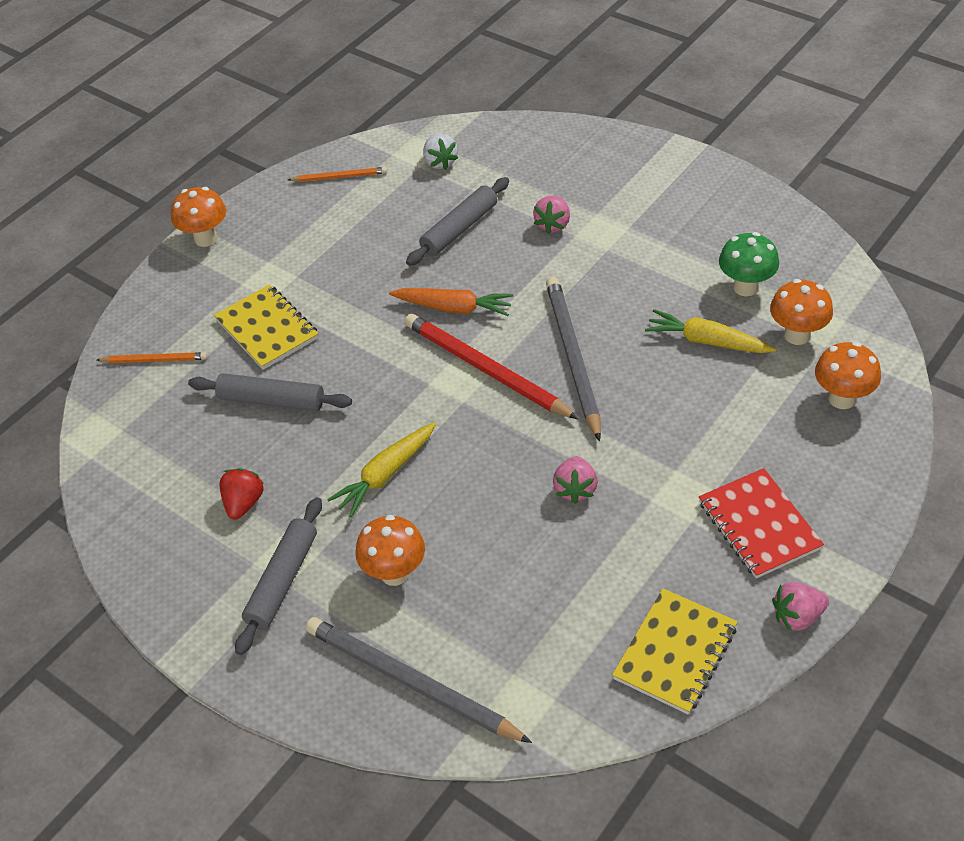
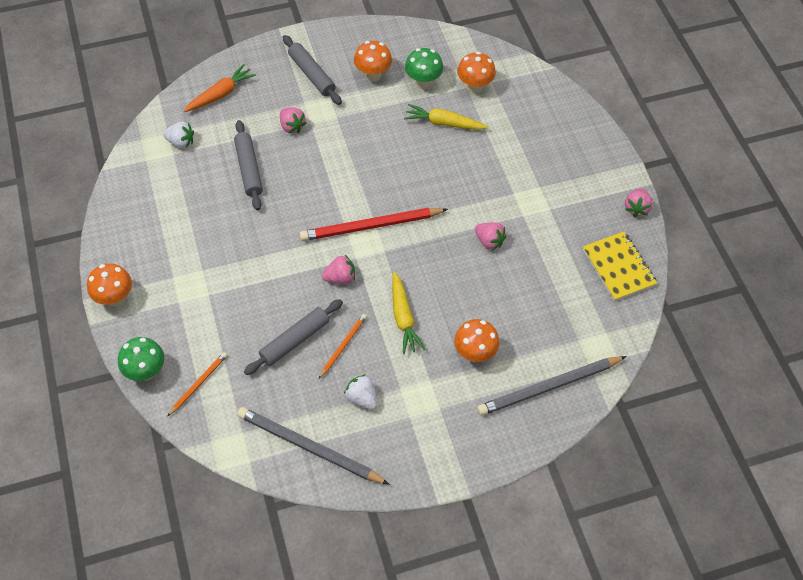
camera: 60 degrees left, 10 degrees up
yellow notebook [214,284,319,370] -> none
red strawberry [219,468,264,519] -> white strawberry [344,375,377,409]
grey rolling pin [235,497,322,655] -> grey rolling pin moved to [283,35,342,105]
orange pencil [288,167,387,182] -> orange pencil moved to [319,314,367,379]
orange carrot [389,288,514,316] -> orange carrot moved to [184,64,256,112]
grey pencil [546,277,601,442] -> grey pencil moved to [237,407,390,485]
yellow carrot [645,309,776,353] -> yellow carrot turned 45 degrees clockwise [404,104,488,130]
red notebook [699,468,824,579] -> none
orange mushroom [815,342,881,409] -> orange mushroom moved to [354,41,392,82]
none -> green mushroom [118,337,164,381]
none -> pink strawberry [322,255,355,284]

